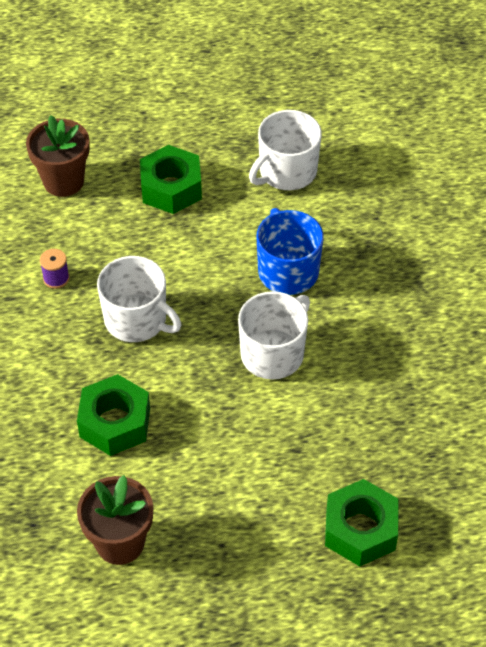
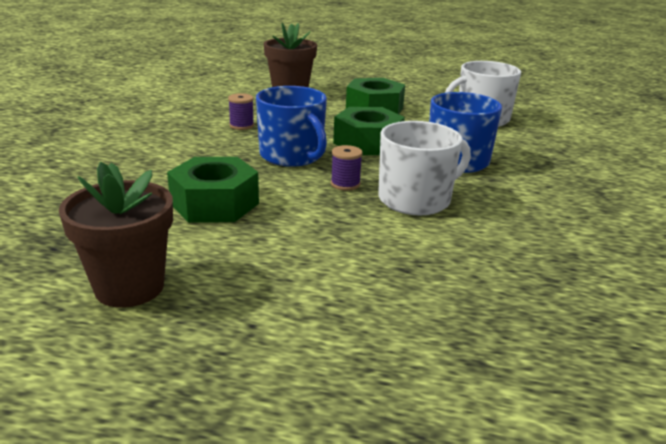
camera: 20 degrees right, 25 degrees down
white mug [97,256,181,342] -> blue mug [256,86,327,167]
green nut [325,479,399,566] -> green nut moved to [333,107,405,155]
none -> purple spool [331,145,363,191]

